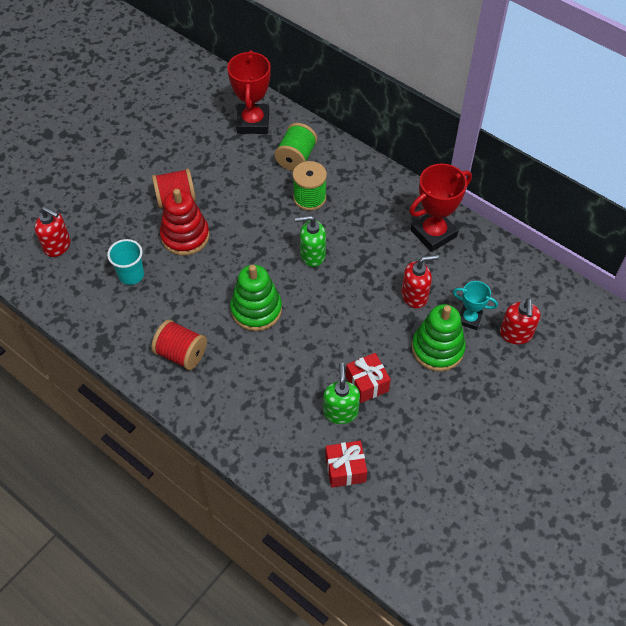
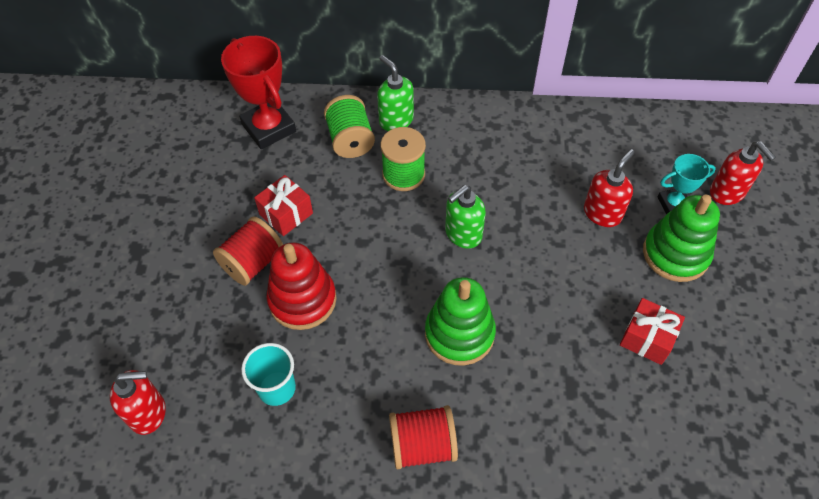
camera: 35 degrees left, 0 degrees up
green soap dispenser [323,363,360,424] -> green soap dispenser moved to [377,55,414,131]
red gift [325,441,367,488] -> red gift moved to [254,175,313,236]
red trophy [409,164,472,252] -> none

